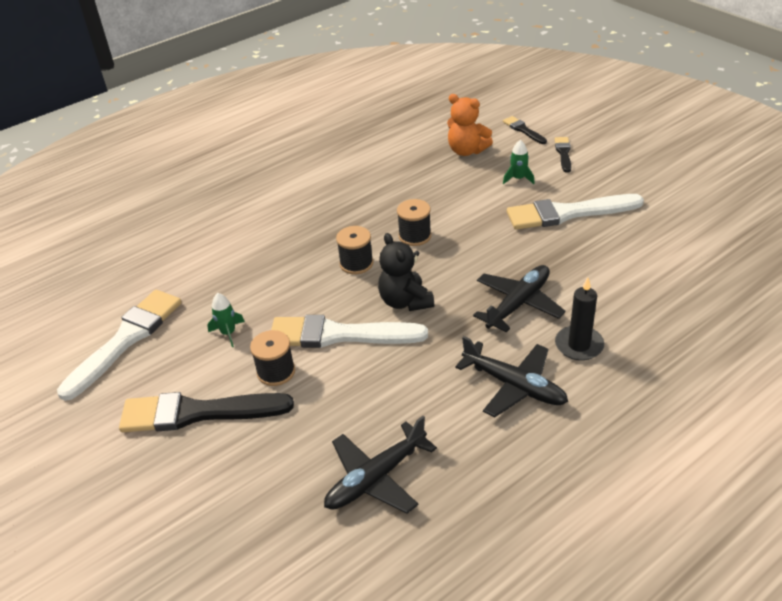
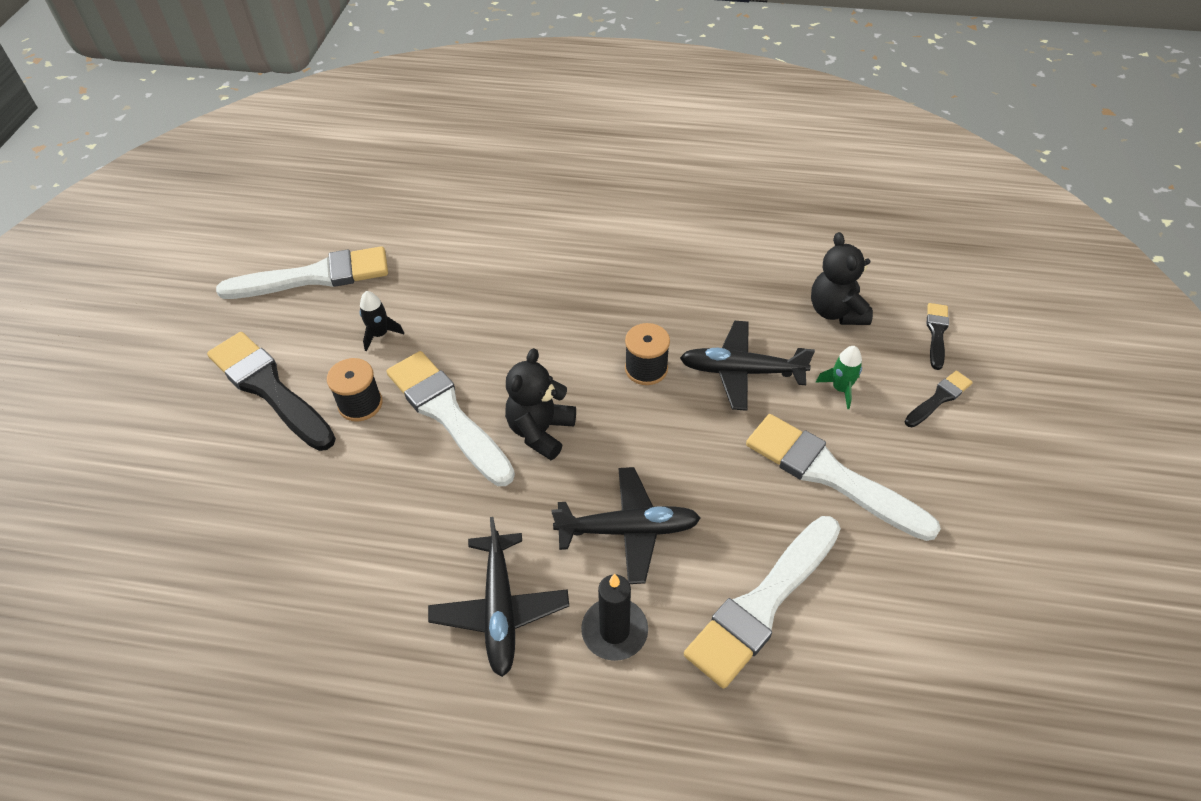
camera: 45 degrees right, 10 degrees up
green rocket [207,293,245,347] -> black rocket [360,291,404,351]
black plane [324,416,437,514] -> black plane moved to [680,321,815,411]
black spool [336,226,373,274] -> none
orange teddy bear [447,94,493,156] -> black teddy bear [811,232,873,325]
none -> white brush [684,516,841,689]

